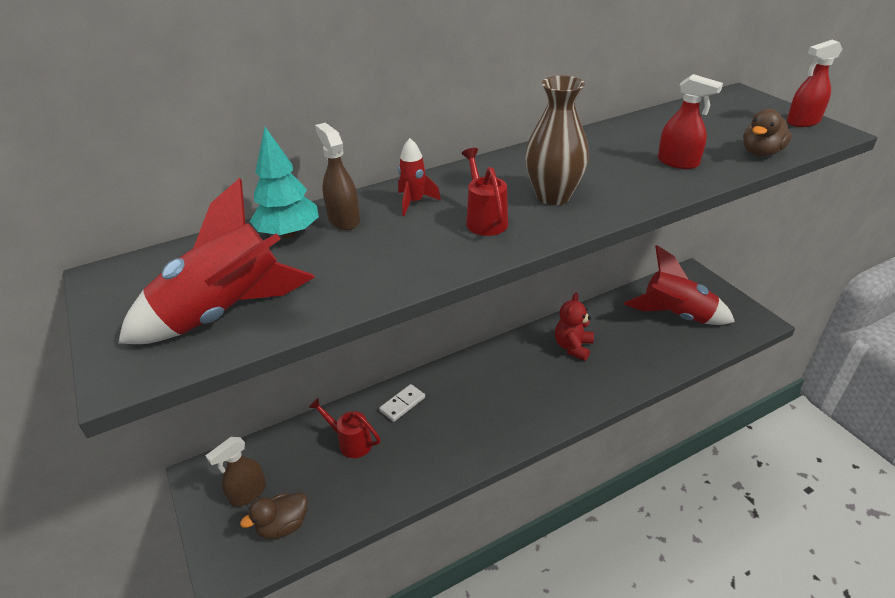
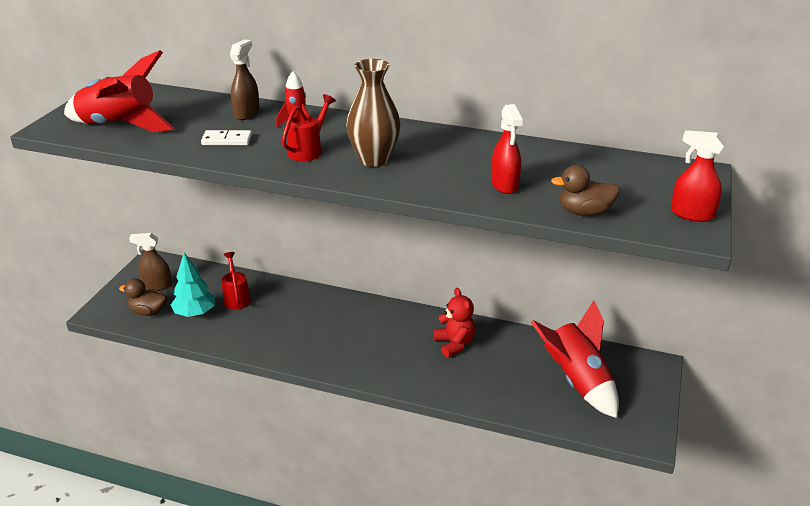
camera: 45 degrees right, 5 degrees down
turquoise tree [250,127,319,238] -> turquoise tree moved to [171,253,215,317]
white domino [379,384,425,422] -> white domino moved to [201,130,252,145]
red teddy bear [555,293,594,361] -> red teddy bear turned 90 degrees clockwise [433,288,475,358]

